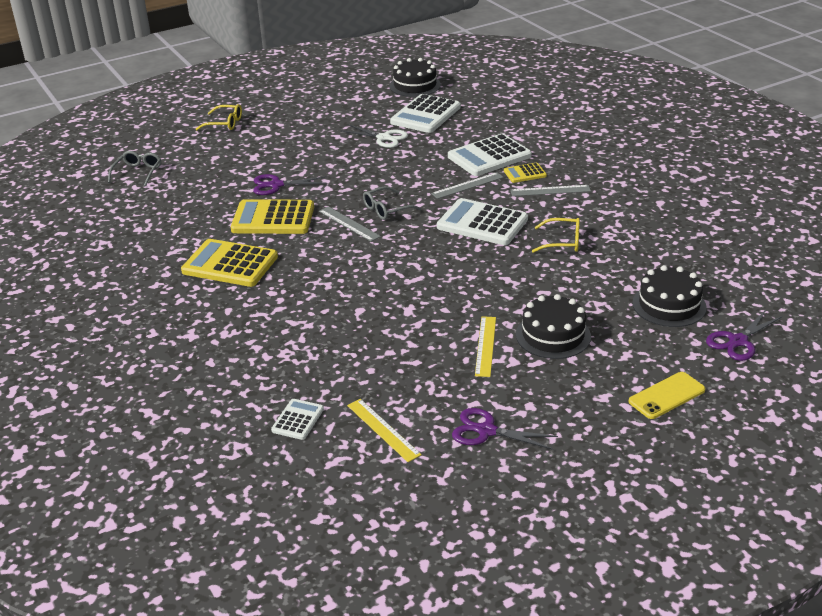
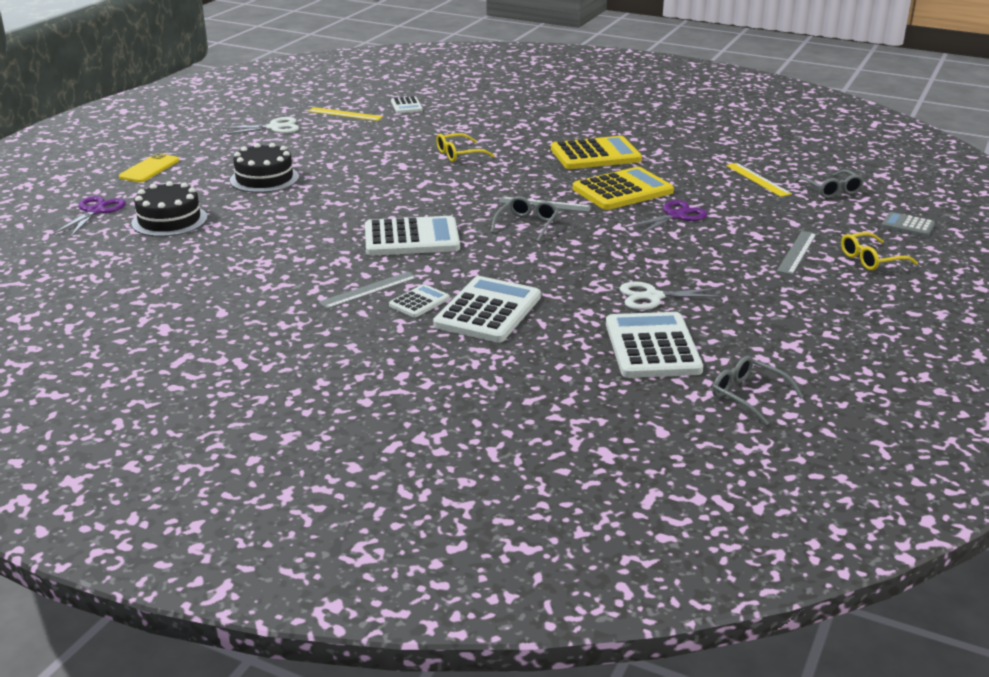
camera: 145 degrees right, 5 degrees down
black cake [389,58,441,97] -> grey glasses [712,356,804,425]
grey ruler [431,172,504,199] -> grey ruler moved to [777,231,817,275]
purple scissors [452,408,558,450] -> white scissors [221,117,299,135]
yellow ruler [475,316,496,377] -> yellow ruler moved to [726,163,792,197]
yellow calculator [504,163,547,183] -> white calculator [389,284,450,317]
yellow glasses [532,218,580,253] -> yellow glasses moved to [436,133,495,162]
none -> grey calculator [881,212,935,237]

